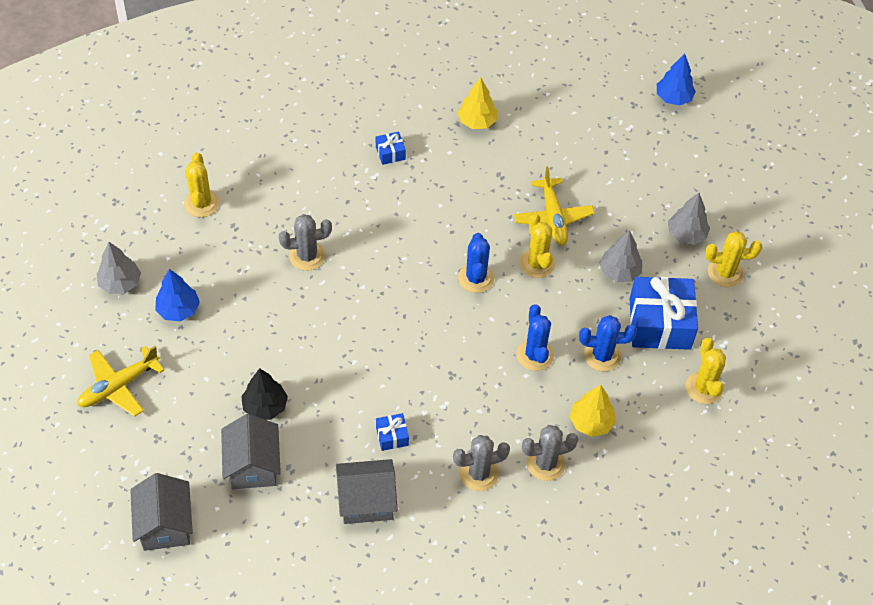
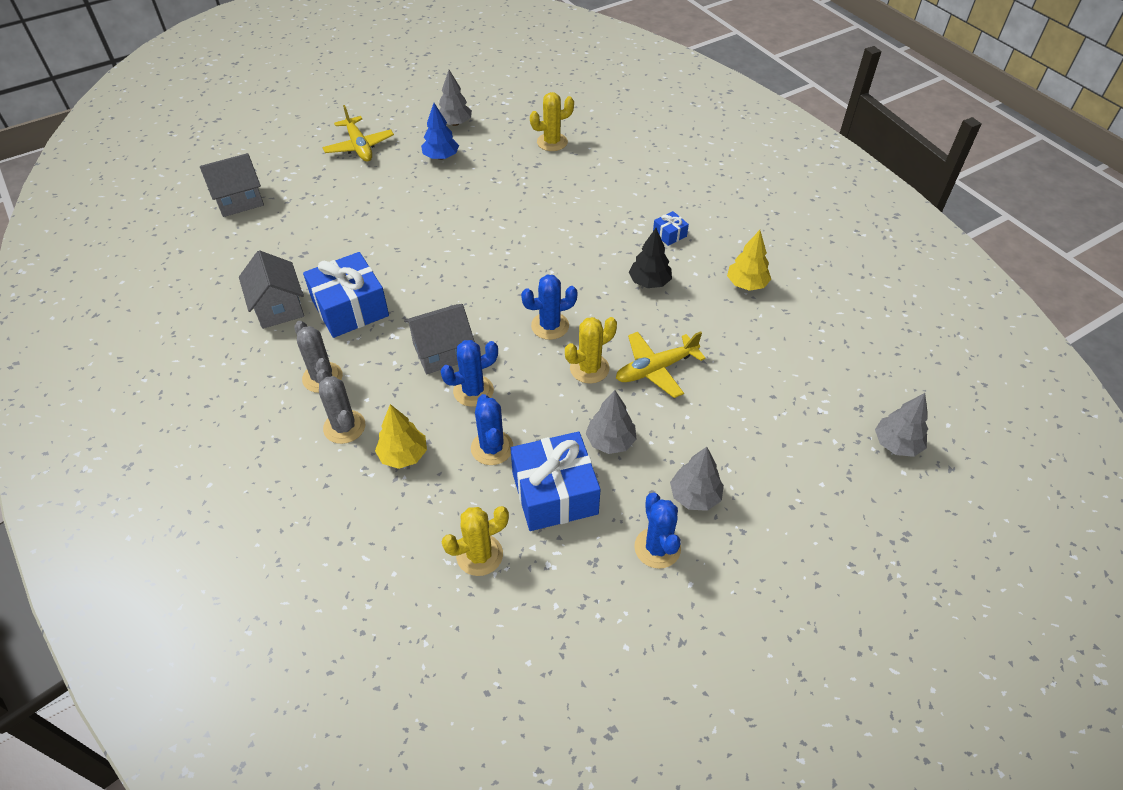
camera: 75 degrees right, 5 degrees down
yellow plane [77,346,164,417] -> yellow plane turned 150 degrees counterclockwise [322,105,394,162]
grey house [221,414,281,489] -> grey house moved to [404,304,475,374]
black tree [241,368,288,420] -> black tree moved to [629,228,672,288]
grey cactus [279,214,332,271] -> none
blue gift [376,413,409,451] -> blue gift [303,252,389,338], size x2.24
blue tree [657,53,696,106] -> grey tree [875,393,928,457]
yellow cactus [705,231,762,287] -> blue cactus [634,492,681,569]

